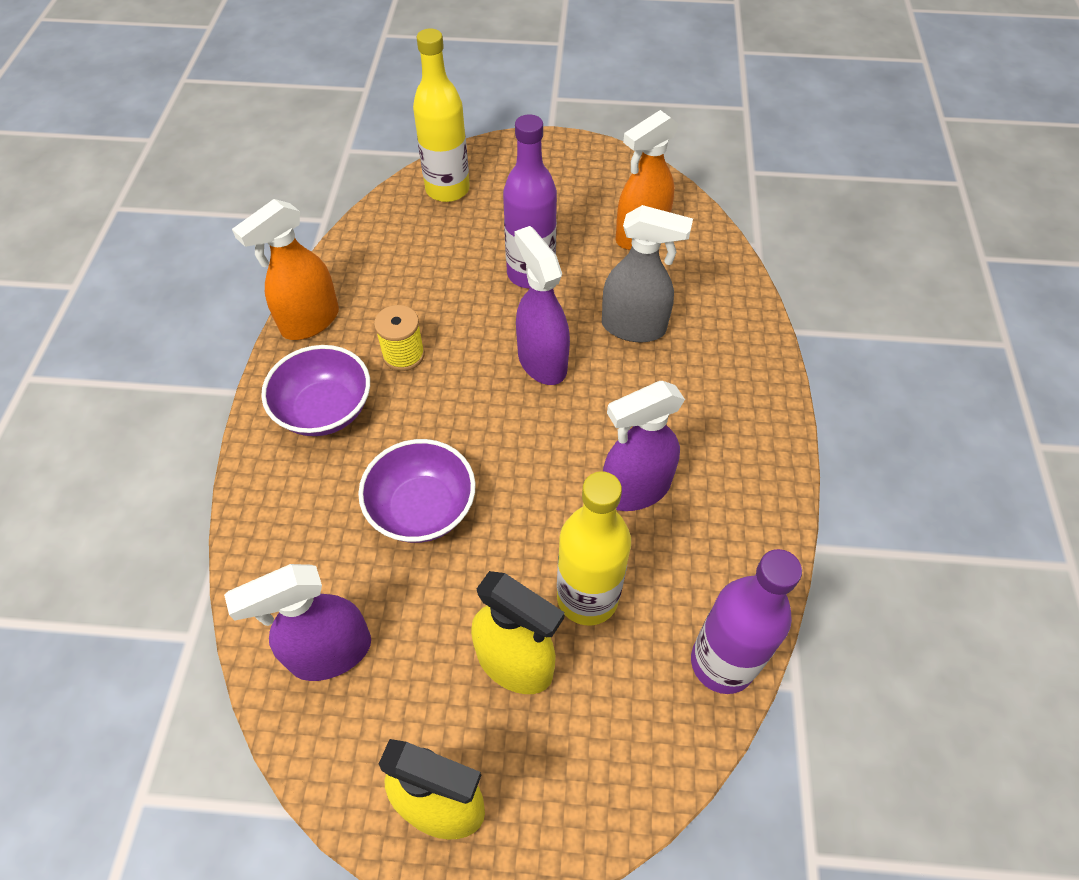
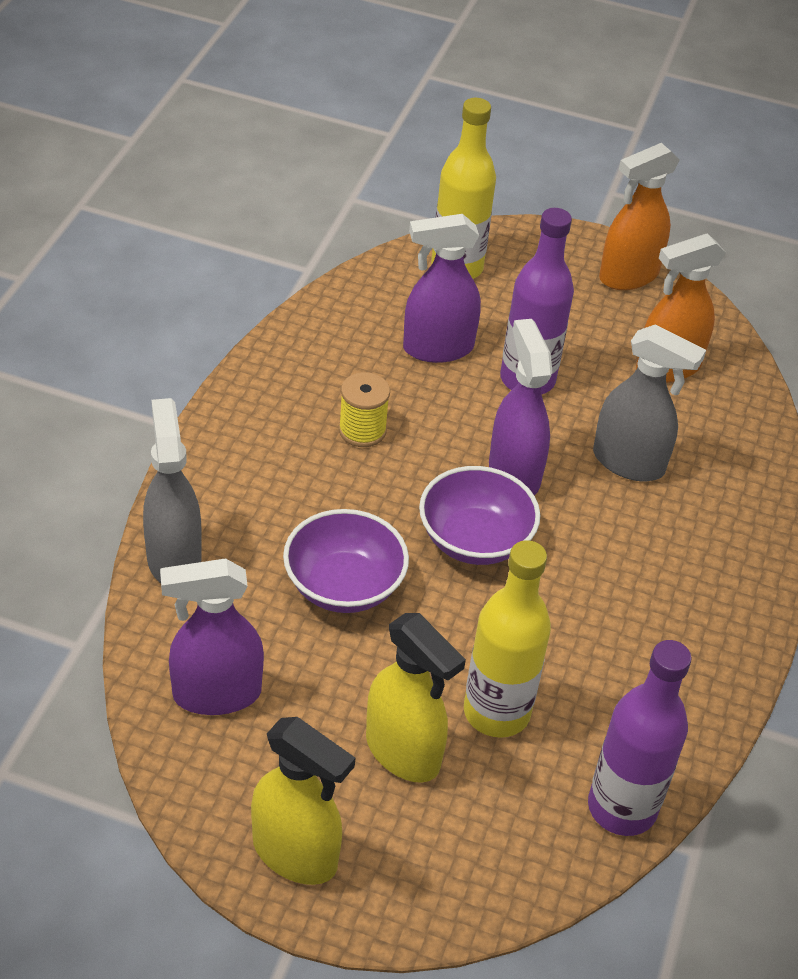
camera: 10 degrees right, 10 degrees down
orange spray bottle [232,199,339,340] -> orange spray bottle moved to [599,143,680,290]
purple bowl [261,345,370,436] -> purple bowl moved to [419,466,540,565]
purple spray bottle [603,381,685,511] -> purple spray bottle moved to [403,214,481,363]
none -> grey spray bottle [143,398,202,583]

